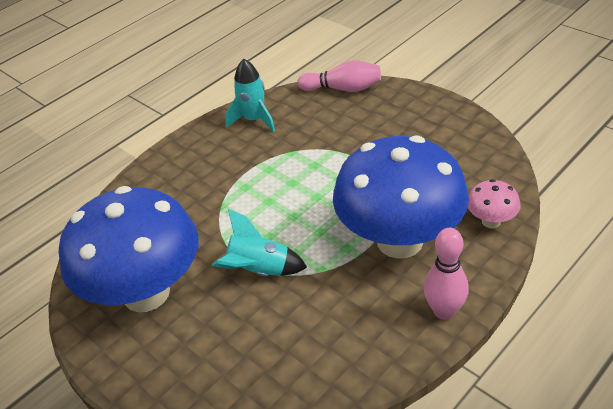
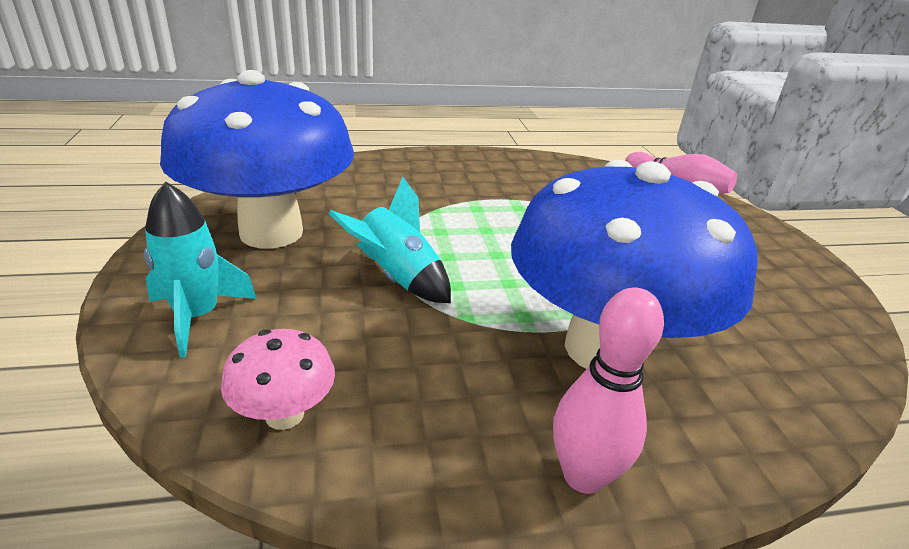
camera: 30 degrees right, 10 degrees down
turquoise rocket [225,59,275,132] -> turquoise rocket moved to [144,181,257,358]
pink mushroom [468,179,521,228] -> pink mushroom moved to [221,329,335,430]

